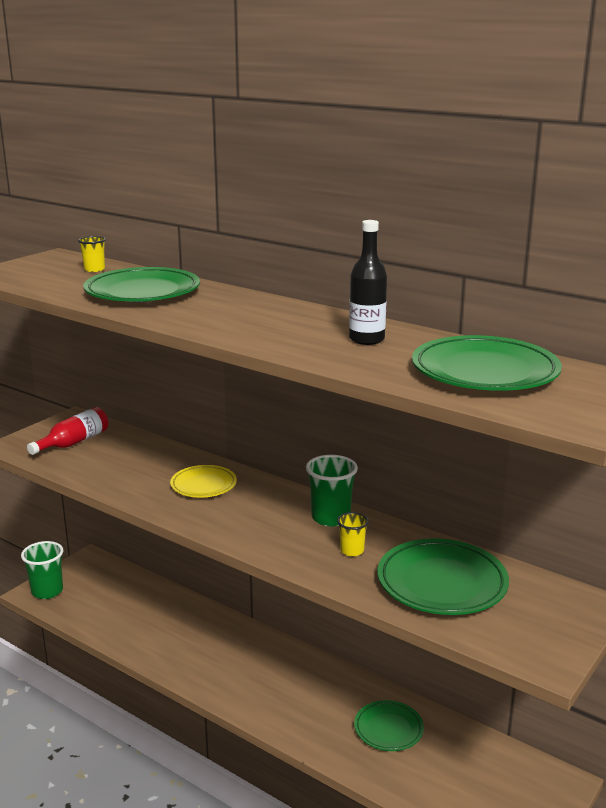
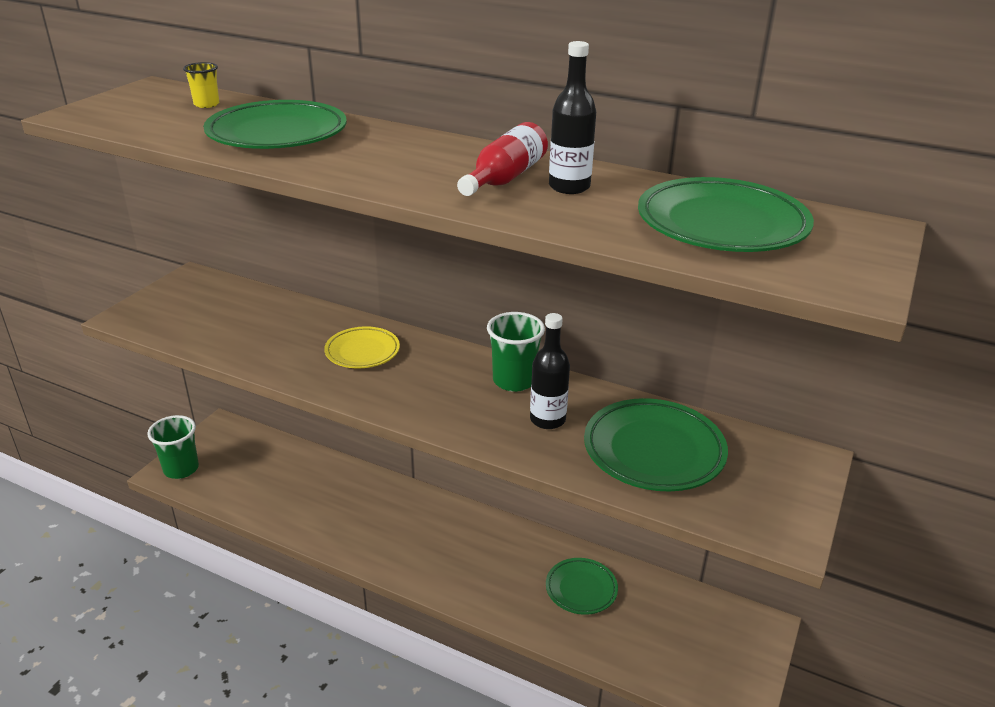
camera: 10 degrees left, 10 degrees up
red bottle [27,407,108,455] -> red bottle moved to [457,122,548,196]
yellow cup [337,512,369,557] -> black bottle [530,313,570,429]

